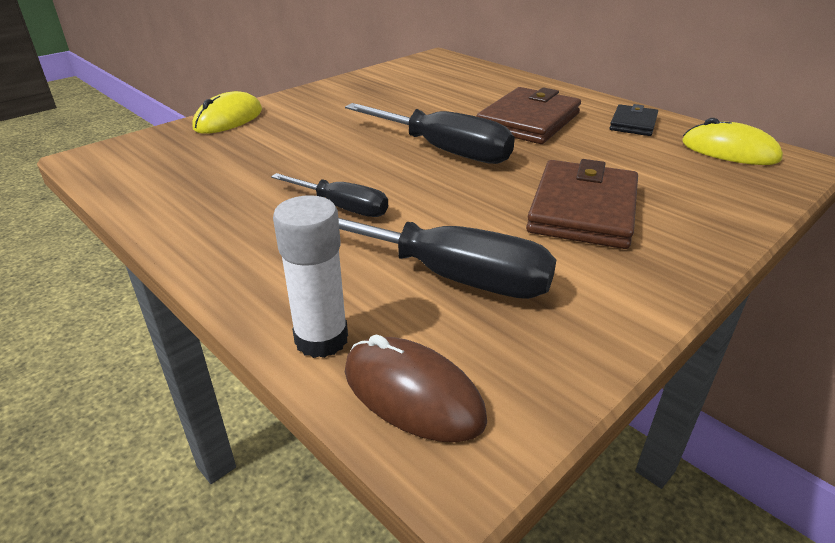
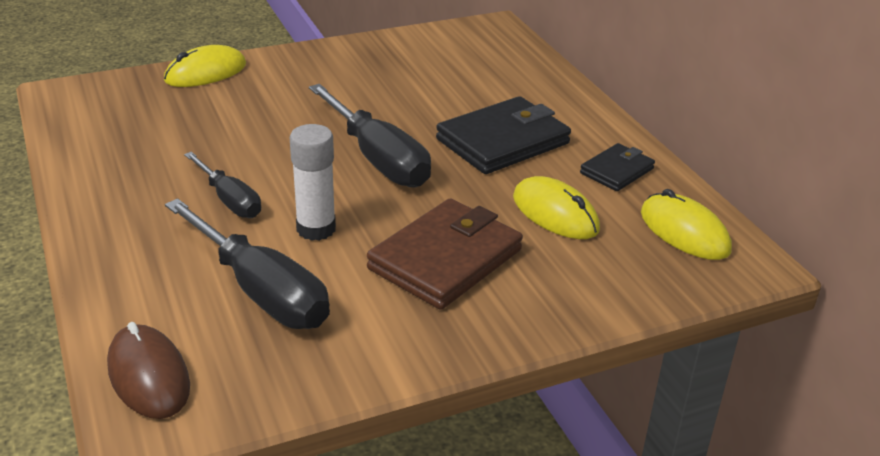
camera: 20 degrees right, 0 degrees up
white glue stick [273,195,348,358] -> white glue stick moved to [290,124,336,241]
brown wallet [476,87,581,144] -> black wallet [436,96,571,174]
none -> yellow mouse [513,176,600,239]

